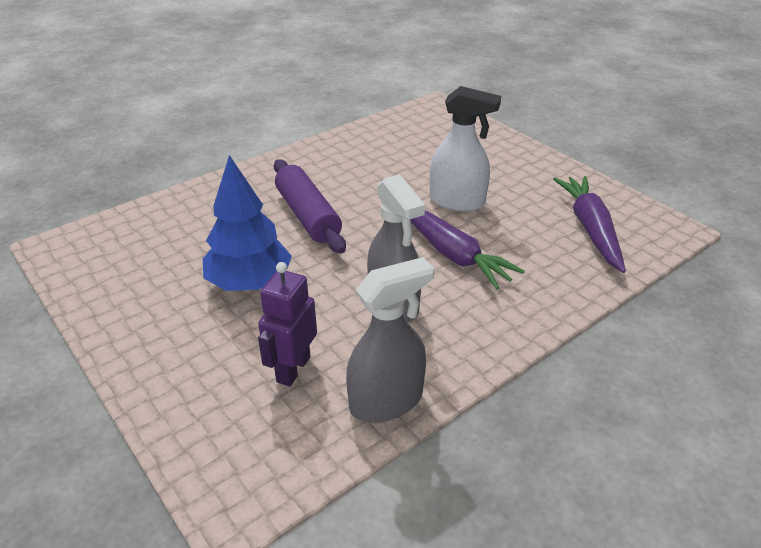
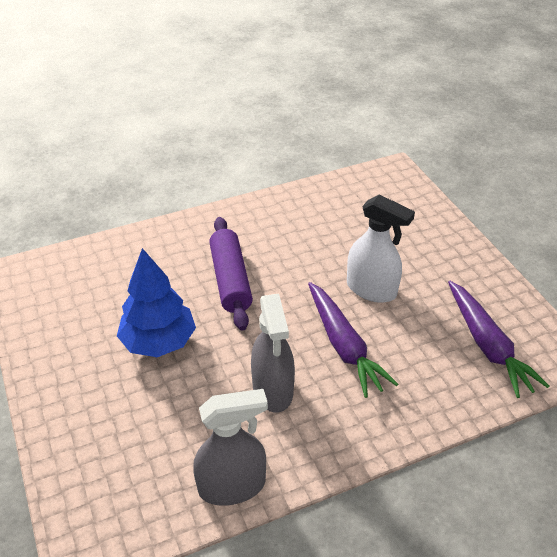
camera: 15 degrees right, 5 degrees up
purple robot [258,262,317,387] -> none
purple carrot [553,176,626,273] -> purple carrot turned 150 degrees clockwise [448,281,550,398]

